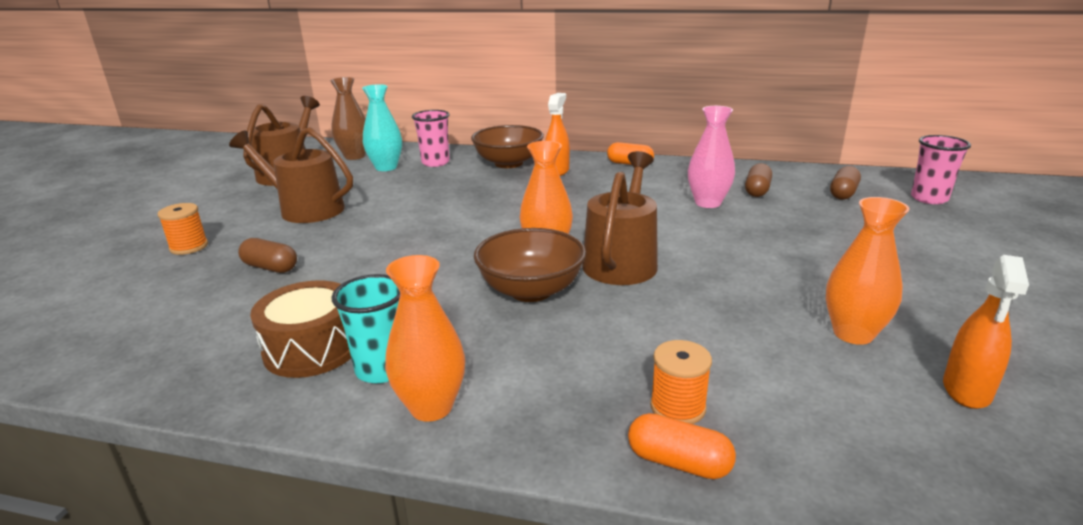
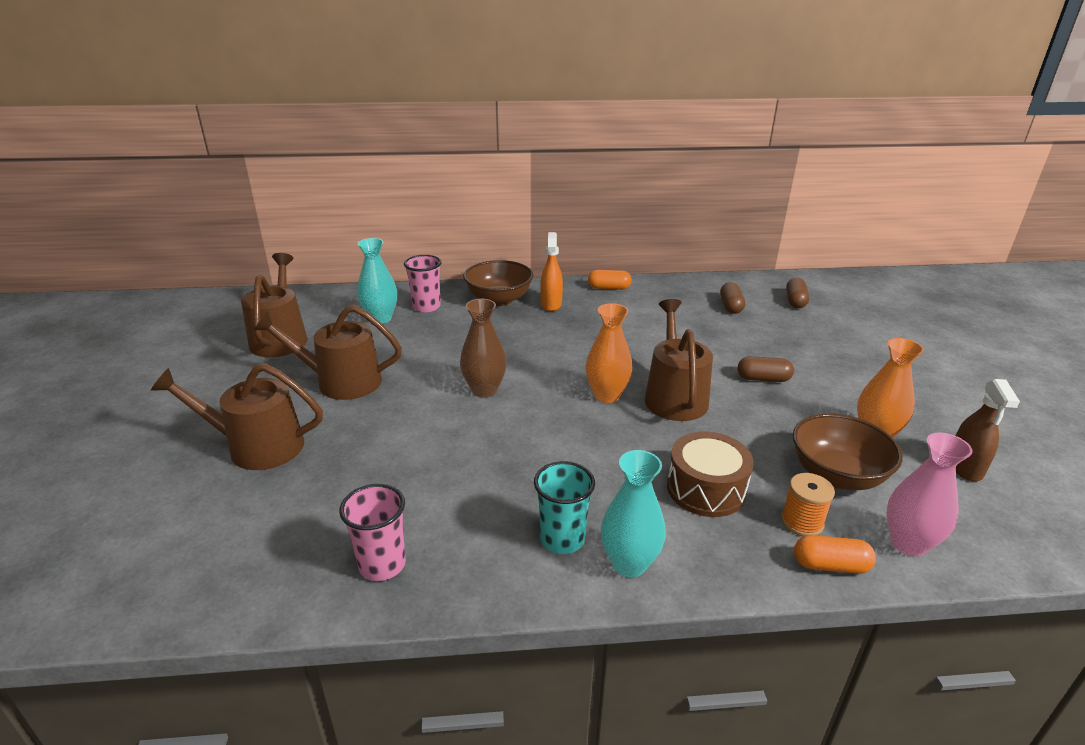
camera: 20 degrees left, 5 degrees up
orange spool [158,203,208,255] -> brown watering can [151,364,323,470]
brown capsule [238,238,297,273] -> brown capsule moved to [738,356,794,382]
brown drum [250,280,351,378] -> brown drum moved to [667,431,754,517]
brown vase [330,77,366,160] -> brown vase moved to [460,299,507,397]
orange vase [385,255,465,422] -> turquoise vase [601,450,666,577]
brown bowl [474,228,586,302] -> brown bowl moved to [793,413,903,490]
pink vase [688,106,735,208] -> pink vase moved to [887,433,973,556]
pink cup [911,135,971,204] -> pink cup moved to [339,484,406,581]
orange spray bottle [943,255,1029,409] -> brown spray bottle [956,379,1020,481]

